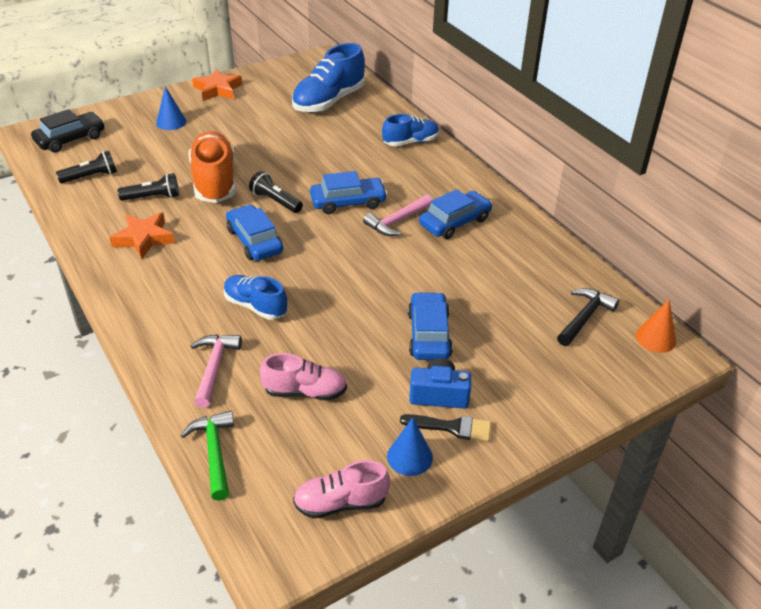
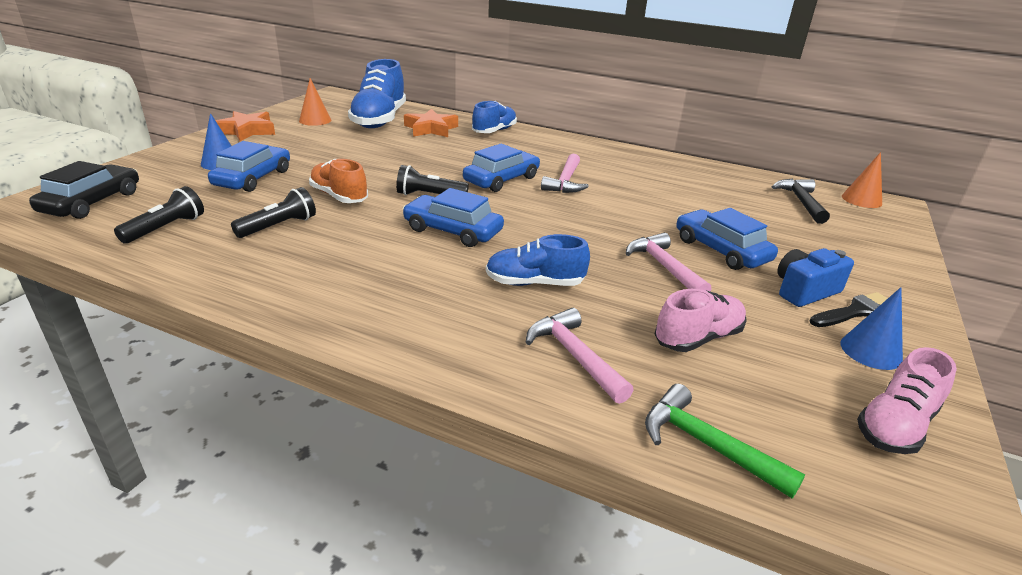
camera: 35 degrees left, 10 degrees down
orange star [109,212,175,259] -> orange star moved to [404,109,458,137]
orange shoe [189,131,236,203] -> orange shoe [309,159,368,203], size x0.60
blue car [419,189,492,239] -> blue car moved to [208,141,290,192]
none -> orange cone [299,78,331,126]
none -> pink hammer [626,233,711,291]

